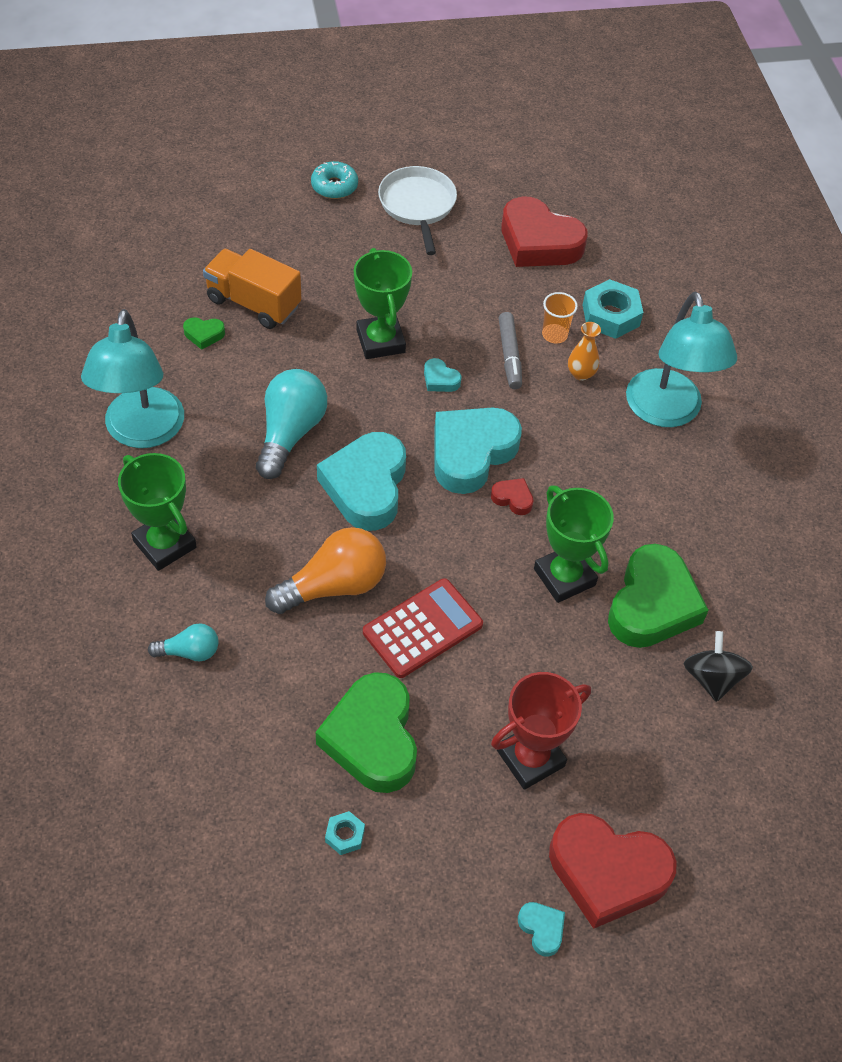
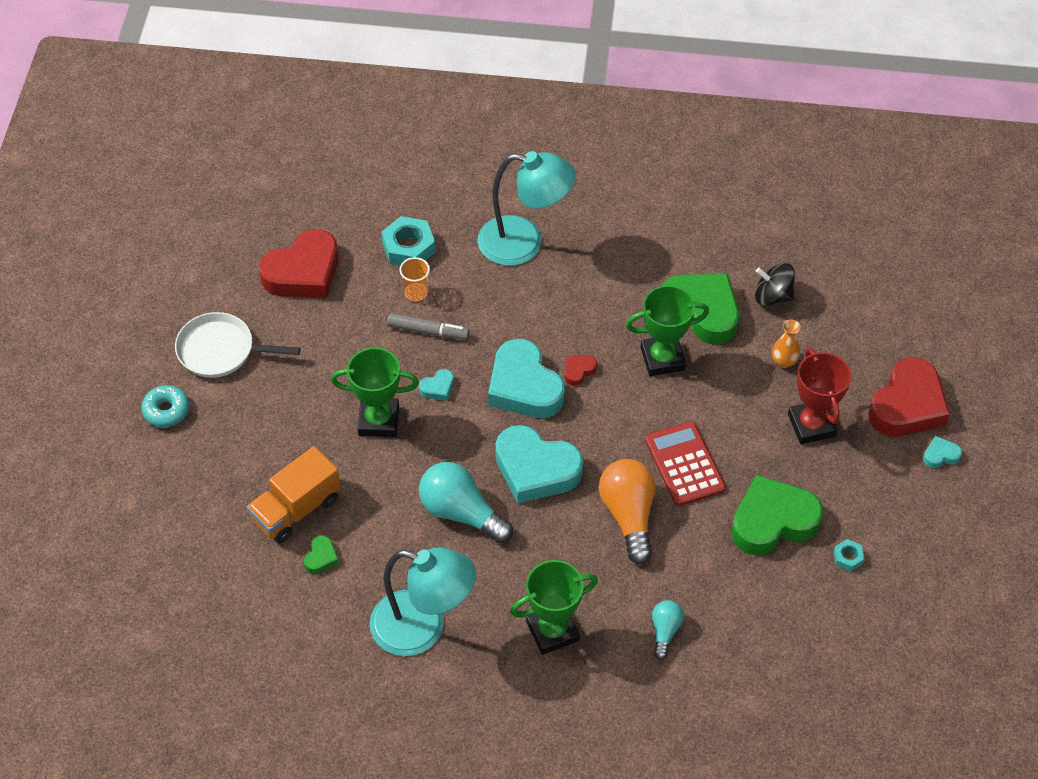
camera: 70 degrees left, 0 degrees up
green heart [316,672,417,793] -> green heart turned 150 degrees clockwise [731,475,823,555]
orange vase [568,322,601,381] -> orange vase moved to [772,320,801,368]

